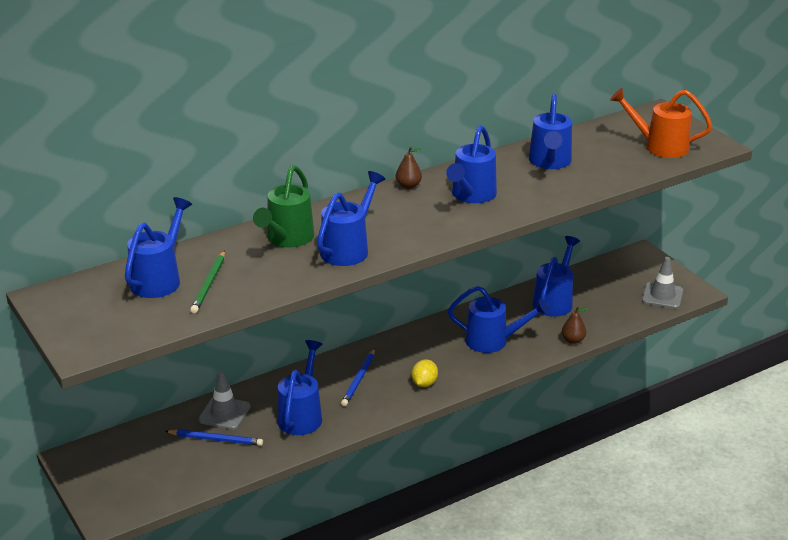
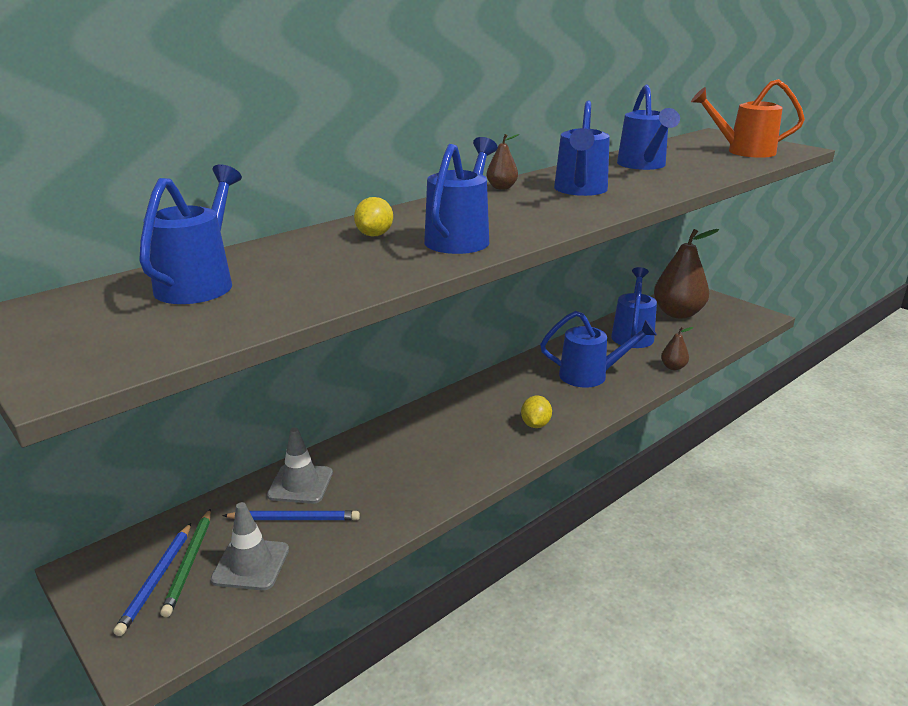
camera: 10 degrees left, 5 degrees down
green pencil [190,250,225,313] -> green pencil moved to [160,509,211,617]
green watering can [253,165,314,247] -> yellow lemon [354,197,393,237]
blue watering can [277,340,322,435] -> none
blue pencil [341,348,375,406] -> blue pencil moved to [113,523,191,636]
grey traffic cone [642,257,683,309] -> grey traffic cone moved to [210,502,289,590]
none -> brown pear [654,229,719,319]

